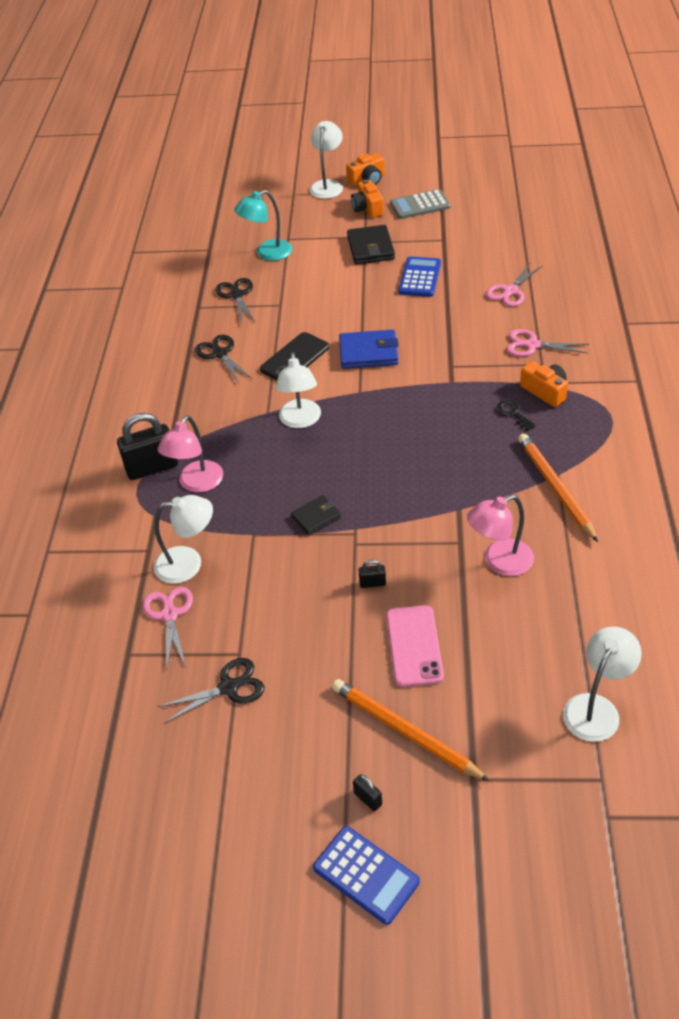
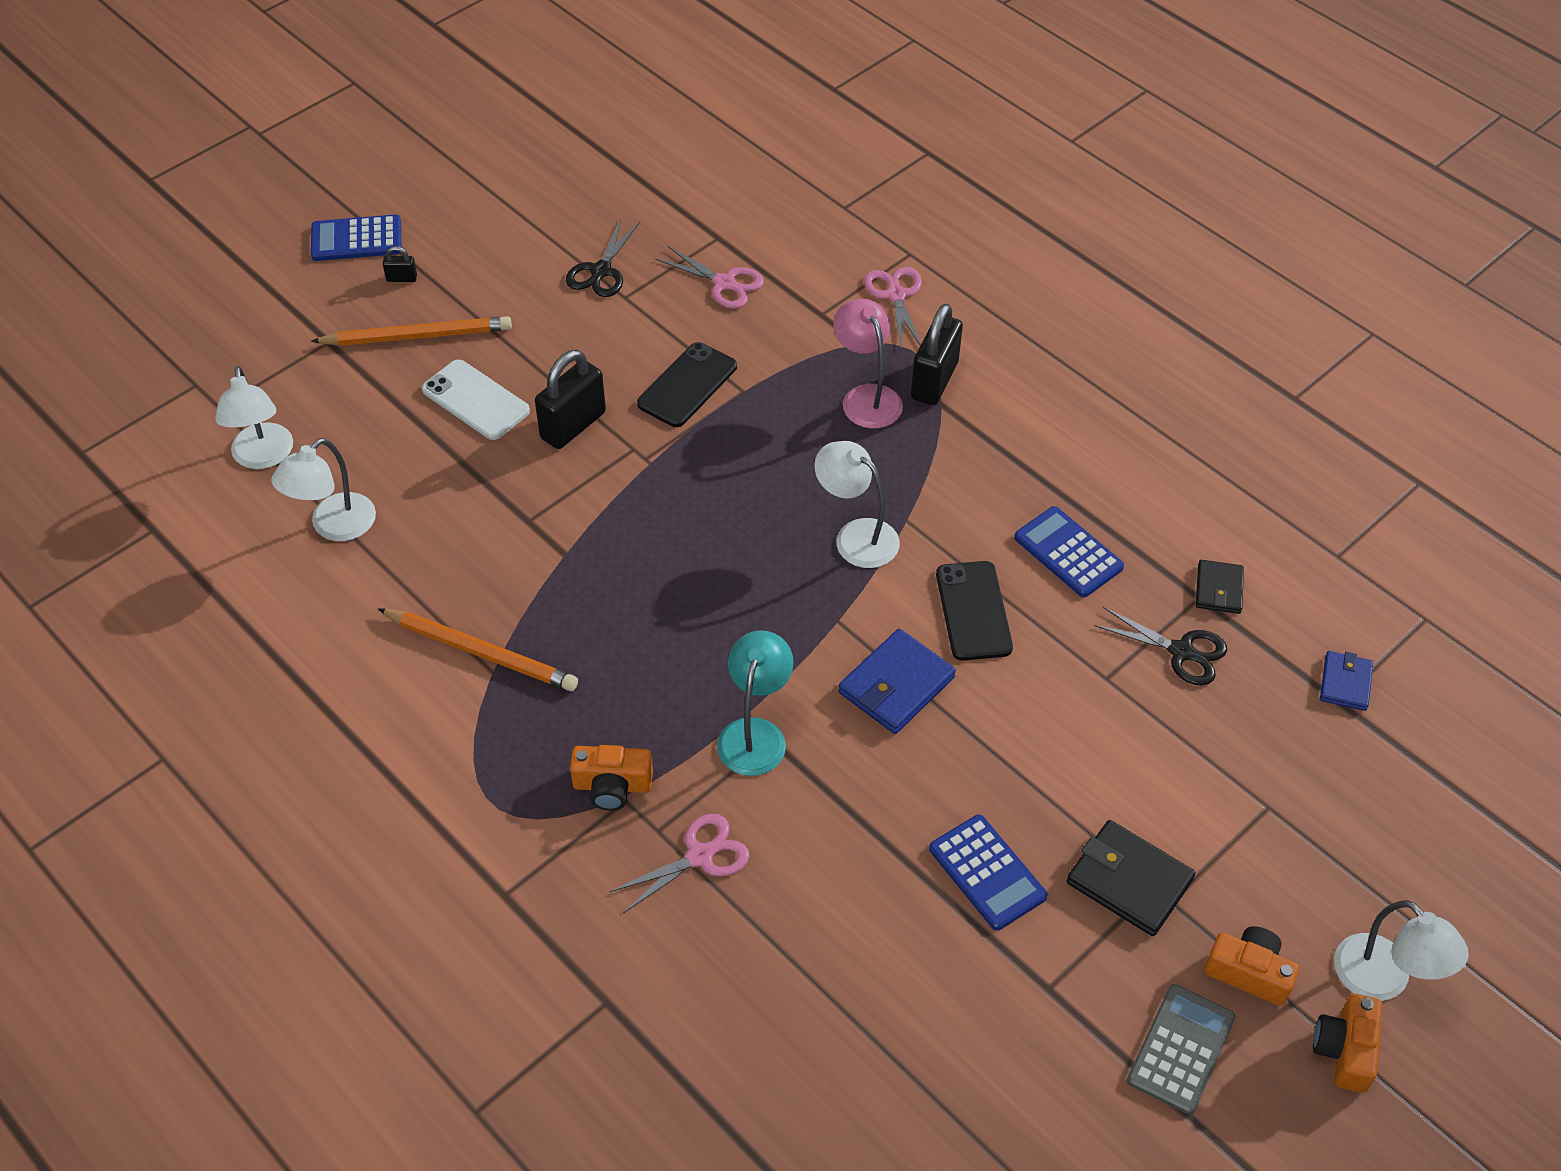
camera: 130 degrees right, 5 degrees up
white lamp [154,495,213,584] -> white lamp moved to [272,438,376,541]
black scissors [195,335,252,384] -> blue calculator [1014,506,1124,597]
turquoise lamp [234,190,292,261] -> turquoise lamp moved to [717,630,794,776]
black wallet [291,495,341,535] -> black wallet moved to [1196,560,1244,614]
black padlock [359,560,386,588] -> black padlock [535,350,606,449], size x2.22
pink phone [386,605,444,687] -> white phone [422,360,530,440]
pink lamp [467,495,534,576] -> none
pink scissors [486,263,543,307] -> pink scissors moved to [864,267,922,346]
black key [496,400,536,431] -> none
none -> black phone [637,342,737,427]
none -> blue wallet [1320,651,1373,711]

